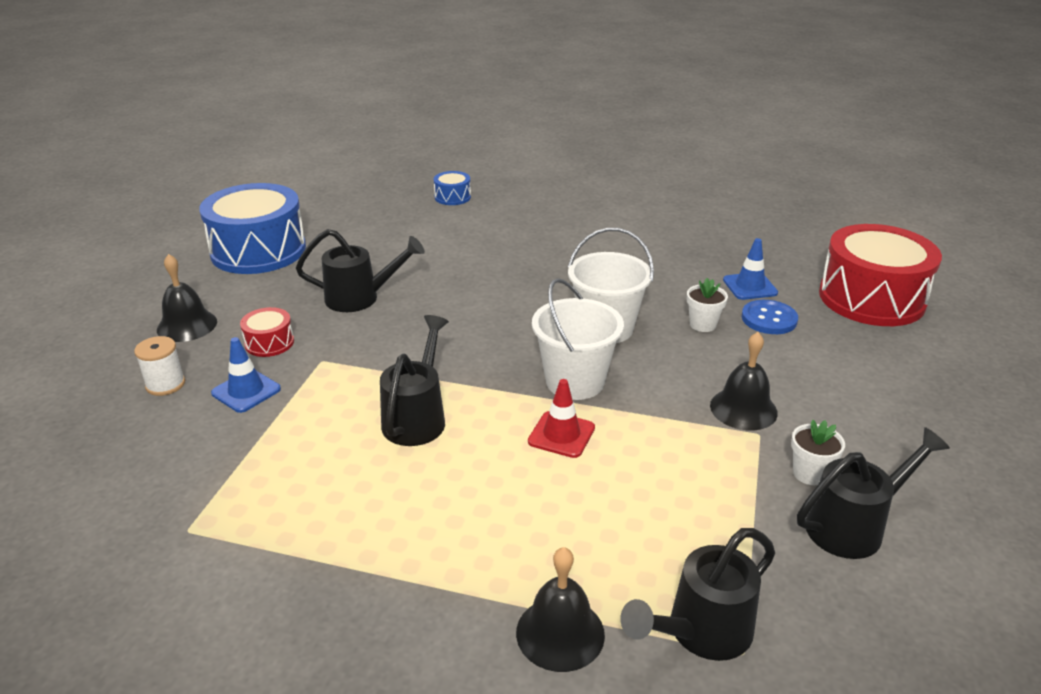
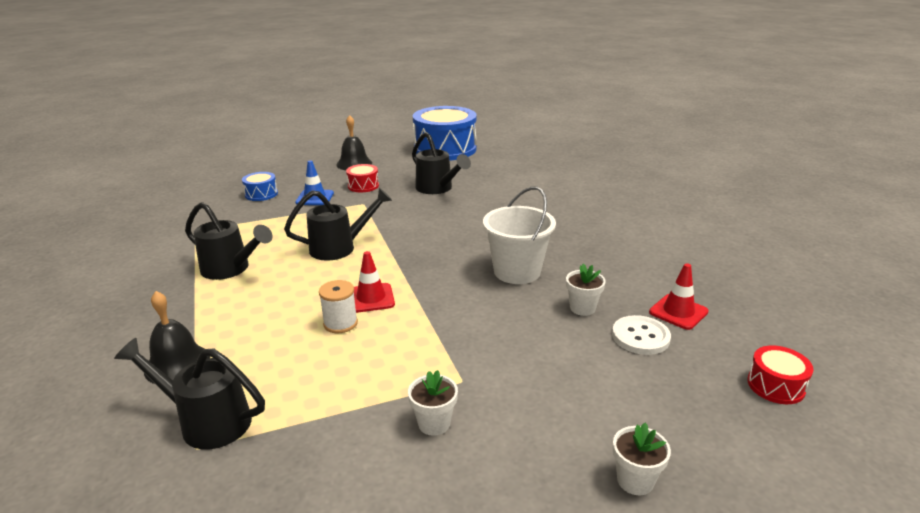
camera: 55 degrees right, 5 degrees down
white spool [134,336,185,396] -> white spool moved to [319,280,358,333]
blue drum [434,171,471,205] -> blue drum moved to [242,172,278,201]
white bucket [532,278,624,400] -> none
black bell [710,332,778,430] -> none
blue traffic cone [723,238,778,300] -> red traffic cone [649,263,708,330]
blue button [742,300,798,334] -> white button [612,315,671,355]
black watering can [797,427,950,559] -> black watering can moved to [185,202,273,280]
red drum [819,224,942,326] -> red drum [747,345,814,404], size x0.44
none -> white flower pot [613,423,671,495]

